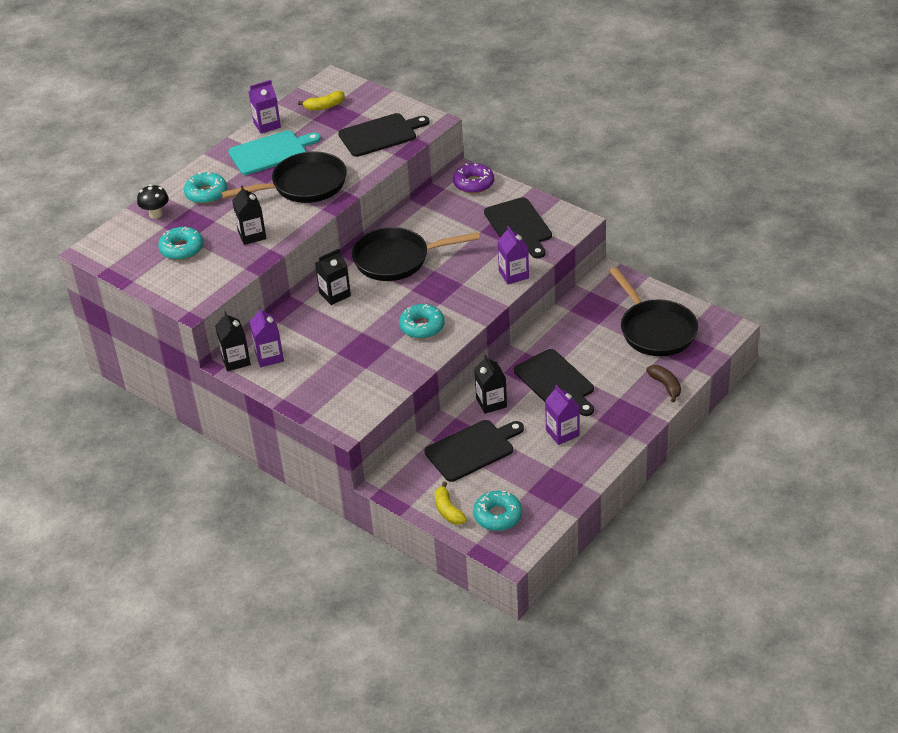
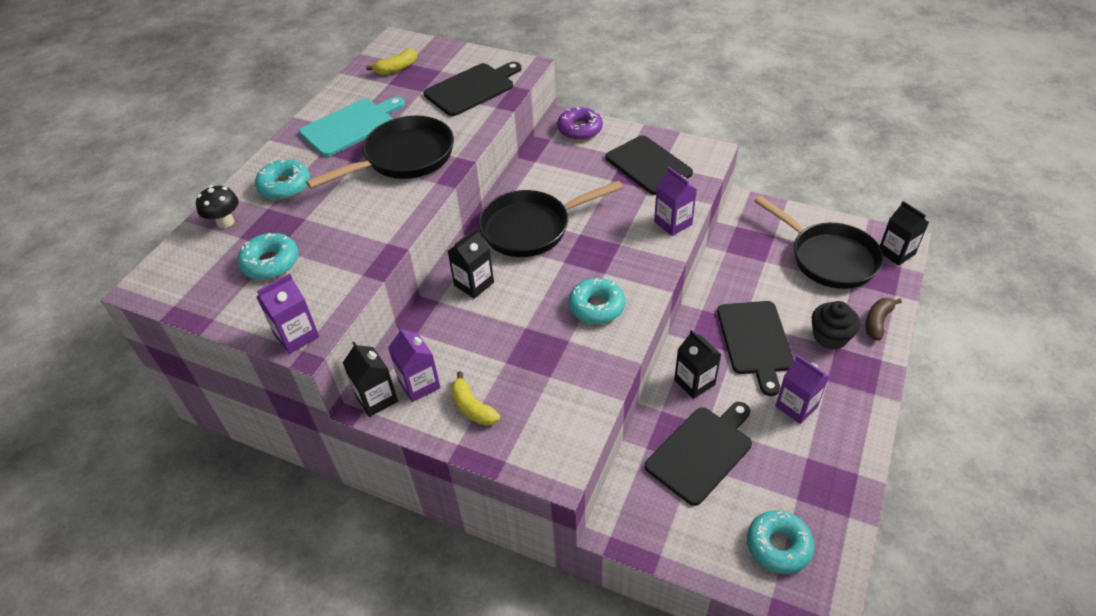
camera: 15 degrees left, 5 degrees up
black carton [232,186,266,245] -> black carton moved to [880,201,929,266]
purple carton [249,80,281,133] -> purple carton moved to [256,273,319,354]
yellow banana [435,482,467,525] -> yellow banana moved to [451,371,500,426]
black cutting board [514,349,594,416] -> black cutting board turned 45 degrees clockwise [717,301,794,396]
brown banana [646,365,681,402] -> brown banana turned 105 degrees counterclockwise [865,298,902,340]
none -> black cupcake [812,301,860,350]

